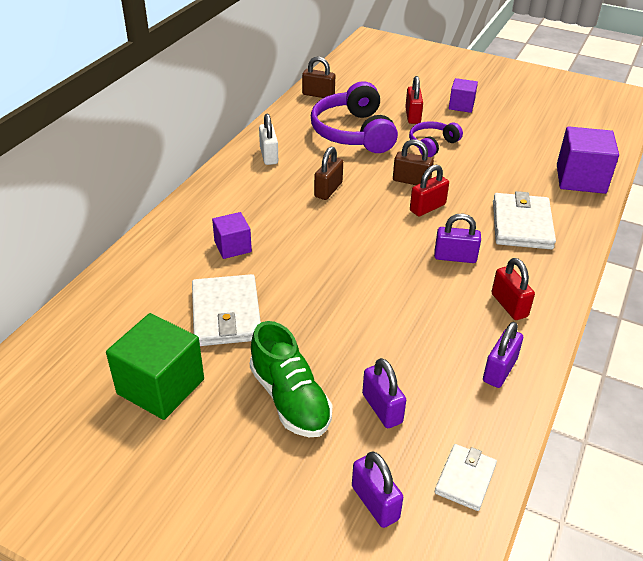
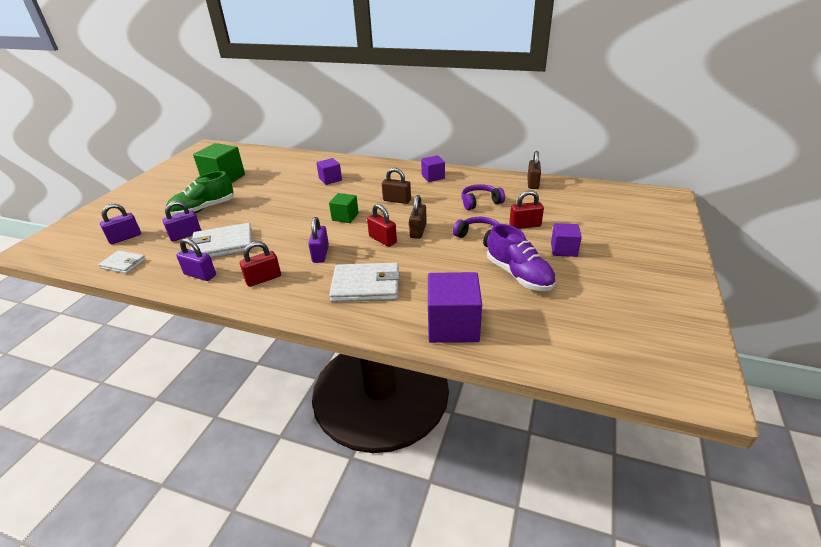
camera: 85 degrees right, 5 degrees down
white wallet [192,274,261,346] -> white wallet moved to [189,223,253,258]
white padlock [259,114,278,165] -> purple cube [421,155,445,182]
purple headphones [311,81,398,153] -> purple headphones [461,184,505,210], size x0.55
none -> green cube [329,193,359,223]
none -> purple shoe [487,224,556,291]

